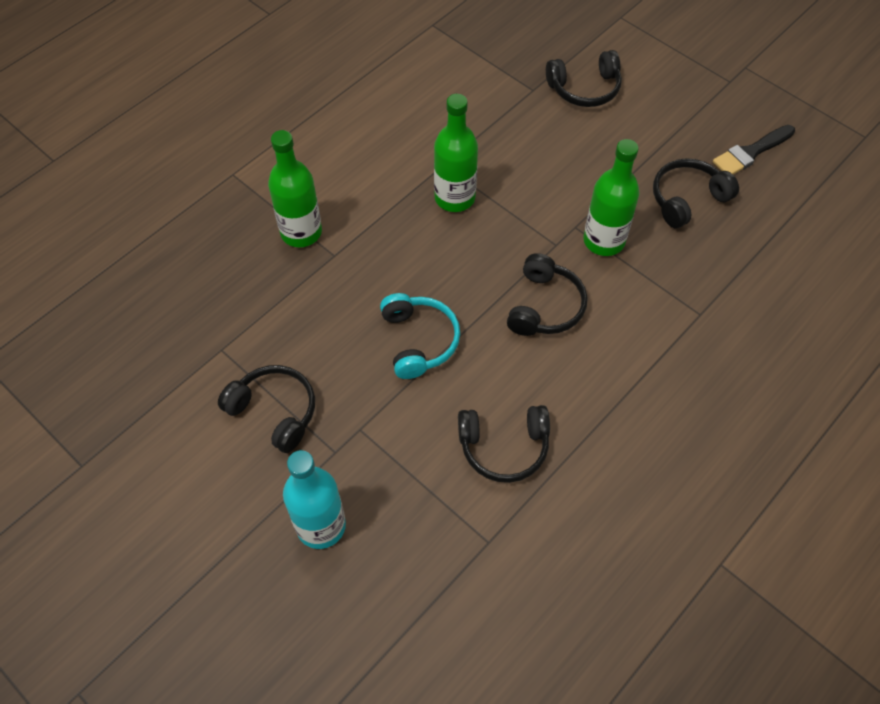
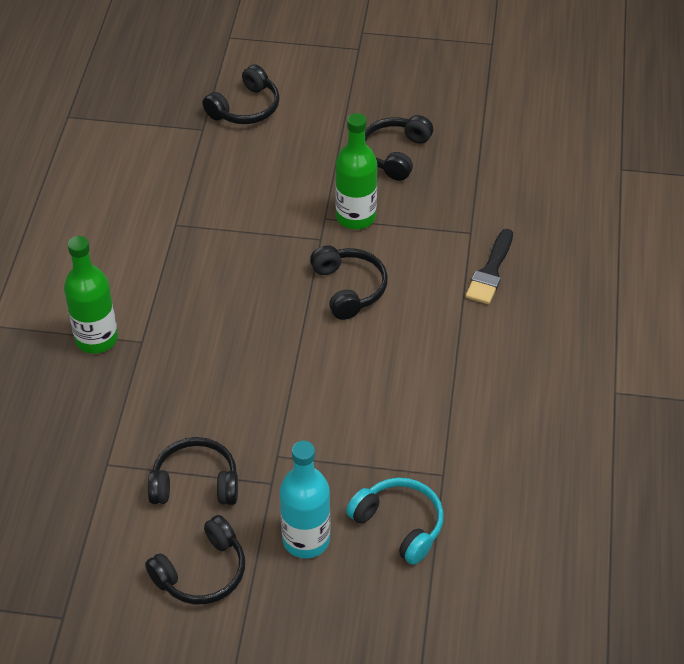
camera: 35 degrees left, 10 degrees down
turquoise headphones [380,293,460,379] -> turquoise headphones moved to [346,478,444,565]
green bottle [434,94,478,212] -> none
black headphones [458,405,550,483] -> black headphones moved to [145,515,245,604]
black brush [713,125,795,174] -> black brush moved to [465,229,513,304]

